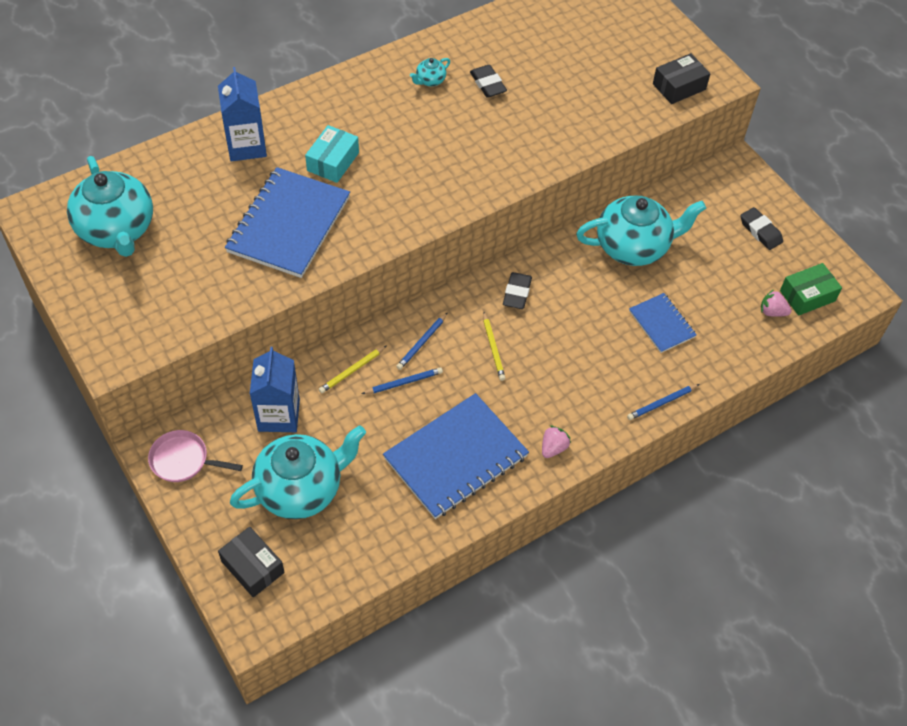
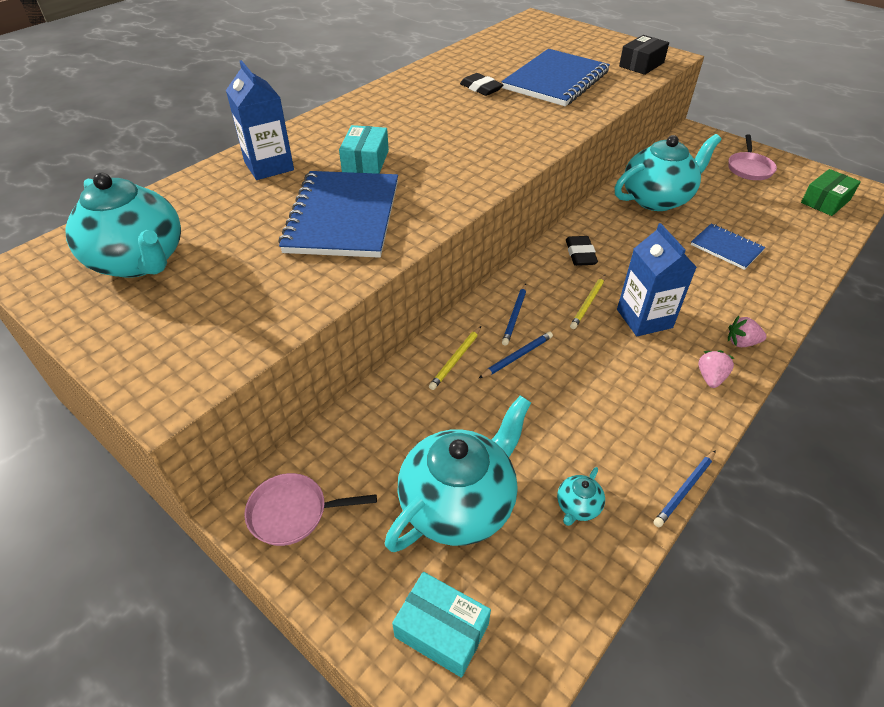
camera: 15 degrees left, 10 degrees down
black box [218,527,285,597] -> turquoise box [392,572,491,678]
blue carton [250,347,300,432] -> blue carton moved to [617,223,697,336]
blue notebook [383,393,529,519] -> blue notebook moved to [502,49,610,106]
turquoise teapot [410,58,450,86] -> turquoise teapot moved to [557,467,605,526]
yellow pencil [483,311,505,381] -> yellow pencil turned 60 degrees clockwise [570,275,605,329]
blue pencil [627,384,699,420] -> blue pencil moved to [653,450,716,527]
black eraser [741,207,783,250] -> pink pan [728,134,777,180]
pink strawberry [761,289,792,317] -> pink strawberry moved to [728,316,767,347]

